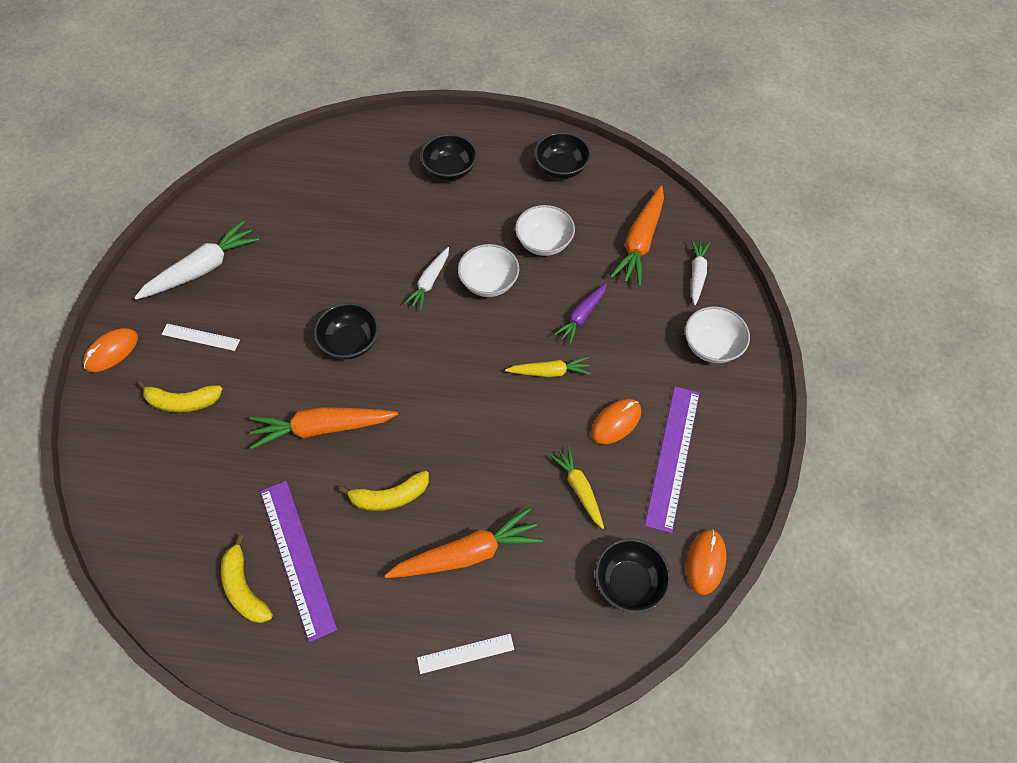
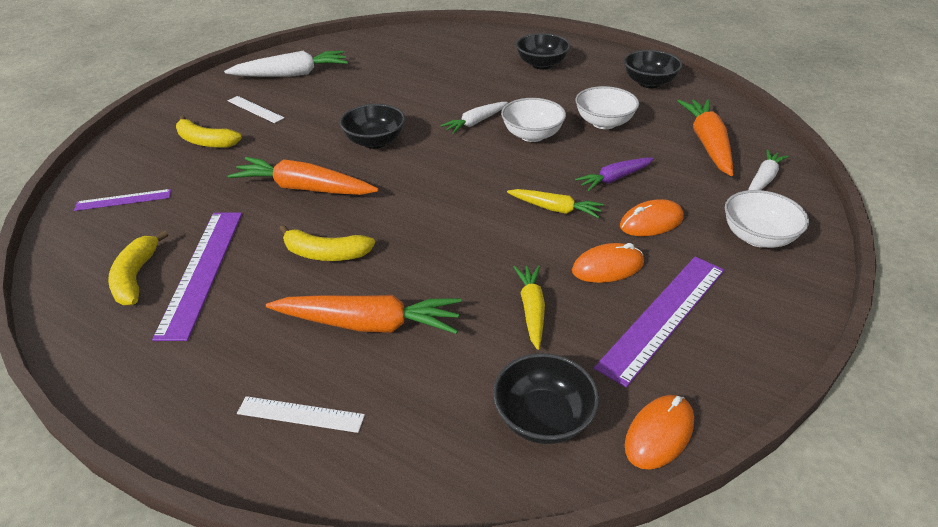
camera: 25 degrees right, 20 degrees down
orange mouse [83,328,138,372] -> orange mouse moved to [620,199,683,236]
orange carrot [610,186,664,286] -> orange carrot turned 135 degrees clockwise [677,99,733,176]
none -> purple ruler [74,189,171,211]

